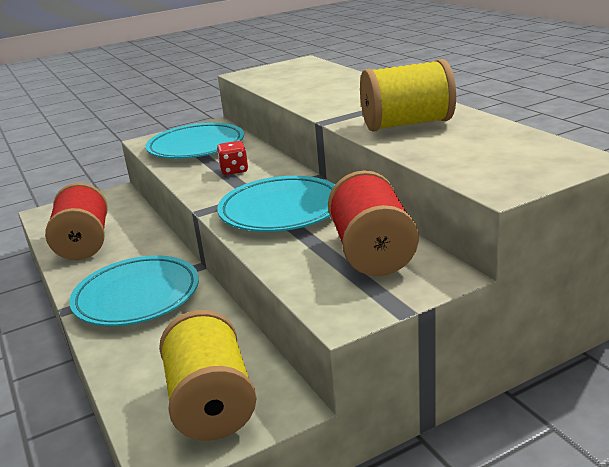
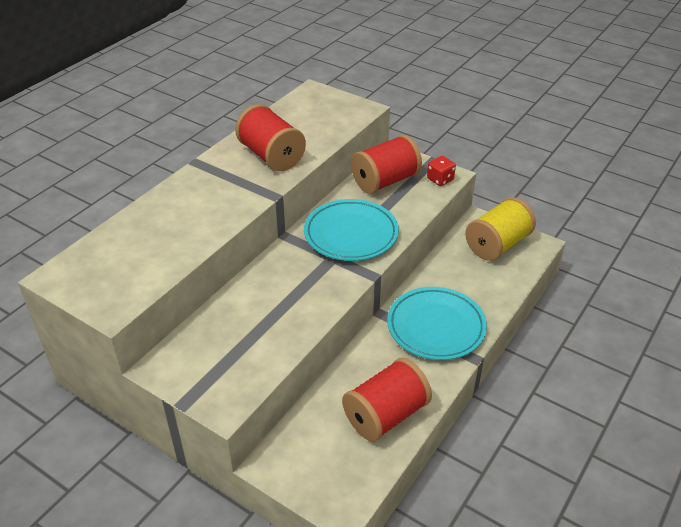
camera: 120 degrees left, 15 degrees up
turquoise plate [146,123,244,159] -> none
red dice [217,141,248,175] -> red dice moved to [427,156,456,186]
yellow spool [360,59,456,132] -> red spool [235,104,306,171]

